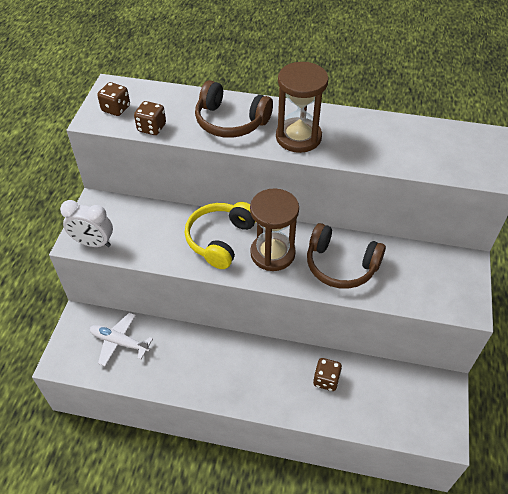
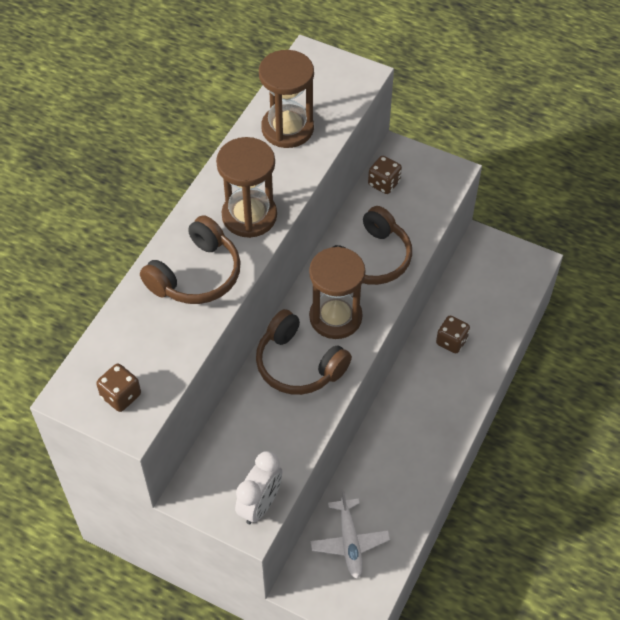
camera: 75 degrees left, 5 degrees up
white plane [89,313,153,366] -> white plane turned 45 degrees counterclockwise [310,491,390,579]
brown dice [134,101,166,135] -> brown dice moved to [368,156,402,194]
yellow headphones [185,202,256,269] -> brown headphones [256,309,352,395]
none -> brown hourglass [259,50,314,148]

